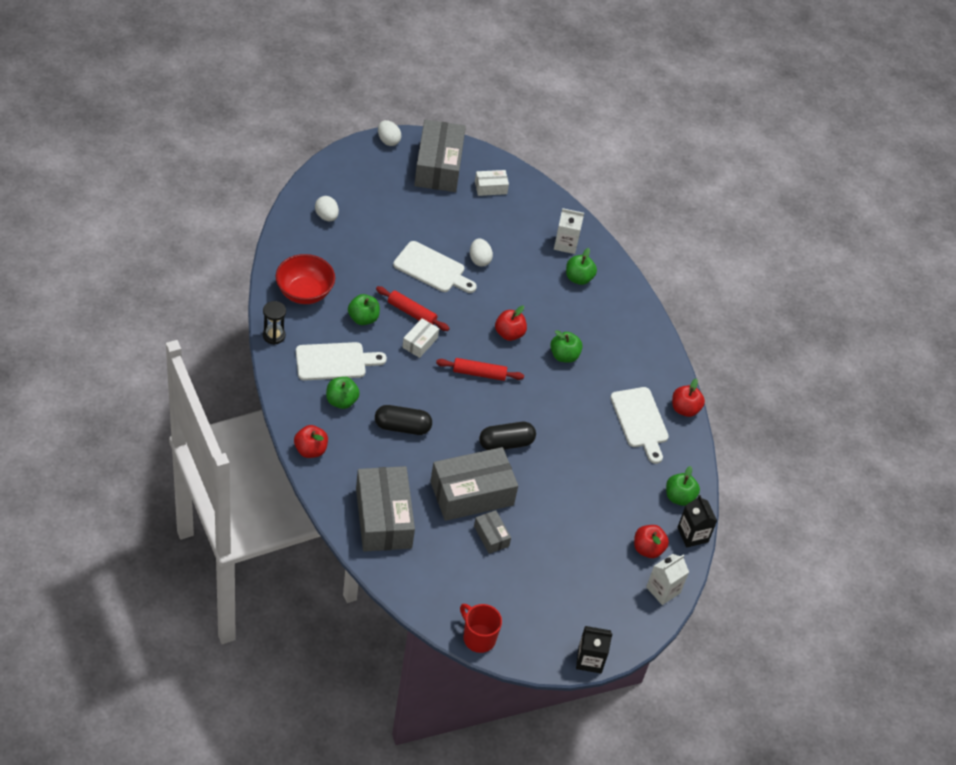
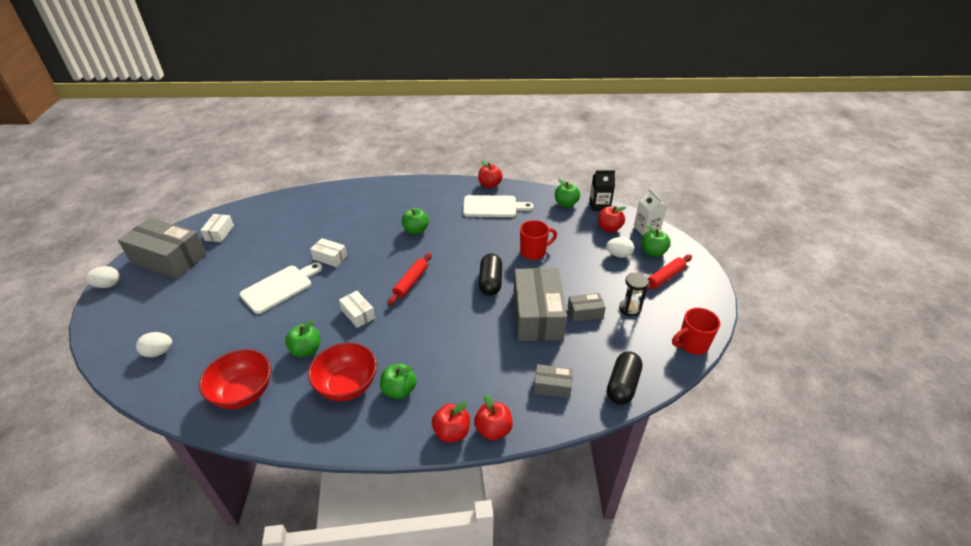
camera: 65 degrees left, 10 degrees down
black hourglass [263,301,286,345] -> black hourglass moved to [619,273,649,317]
white cutting board [296,342,387,380] -> red bowl [308,343,377,401]
grey box [356,466,415,552] -> grey box [534,364,573,398], size x0.47
black capsule [375,405,432,435] -> black capsule moved to [607,351,643,405]
red rolling pin [376,286,450,331] -> red rolling pin moved to [641,255,692,293]
white egg [470,238,493,267] -> white egg moved to [606,237,634,258]
red apple [495,306,527,341] -> red apple moved to [474,394,513,440]
white carton [554,208,584,254] -> none
green apple [566,248,597,285] -> green apple moved to [641,225,671,257]
black carton [576,626,613,673] -> none
none -> white box [310,238,347,267]
none -> red mug [520,220,557,260]

